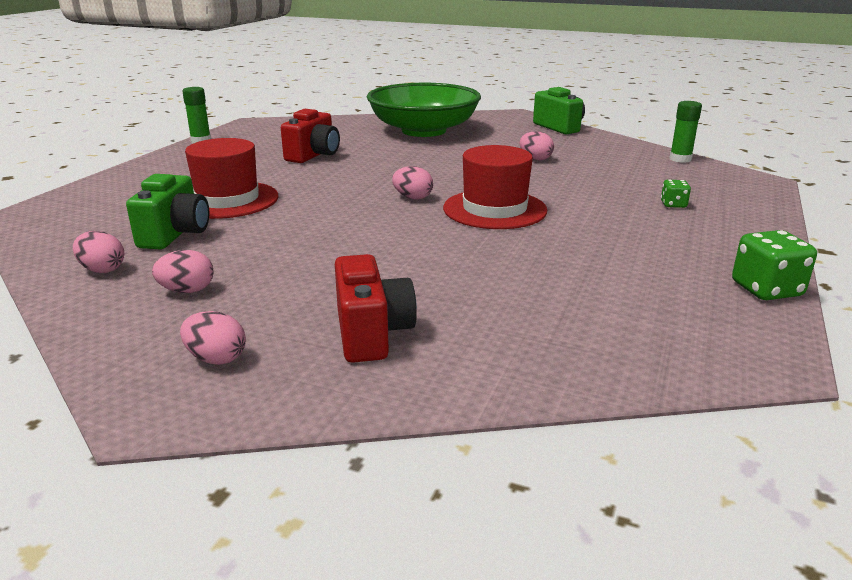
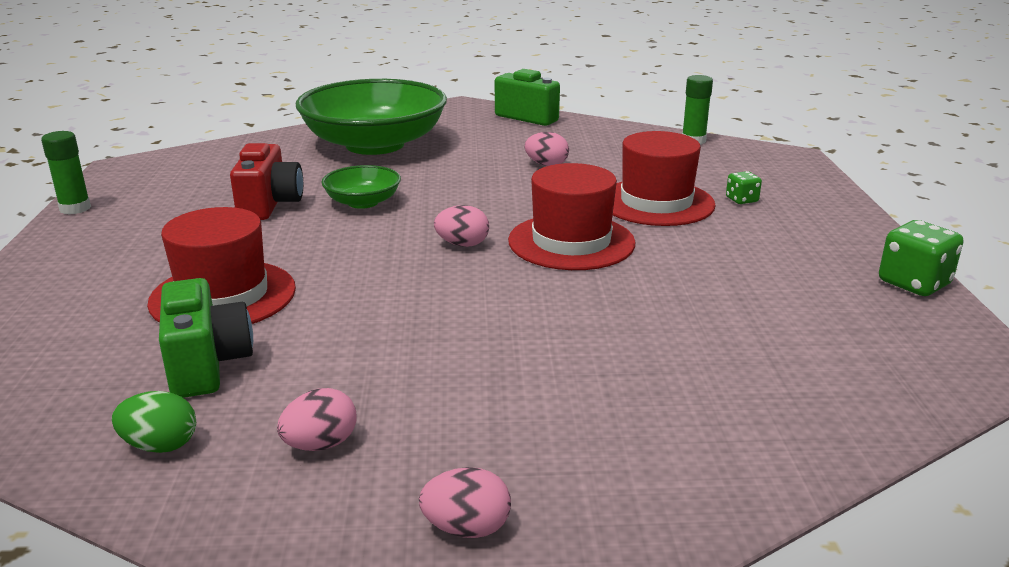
camera: 25 degrees left, 0 degrees up
pink egg [73,231,124,273] -> green egg [112,391,196,453]
red camera [335,254,417,363] -> none
none -> green bowl [321,165,401,209]
none -> red hat [613,131,716,226]

